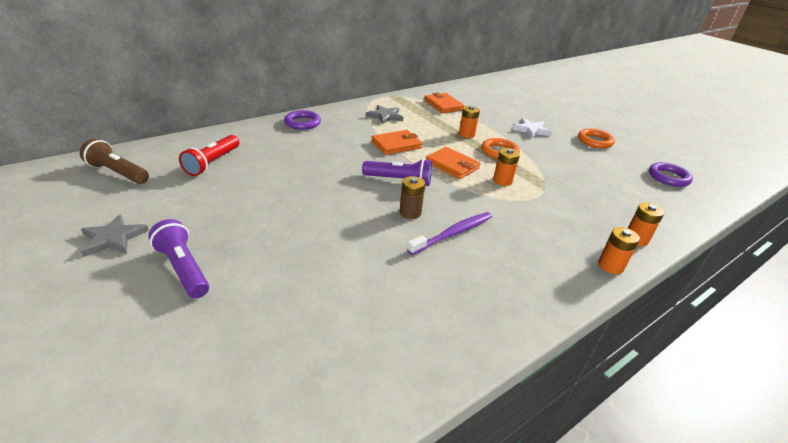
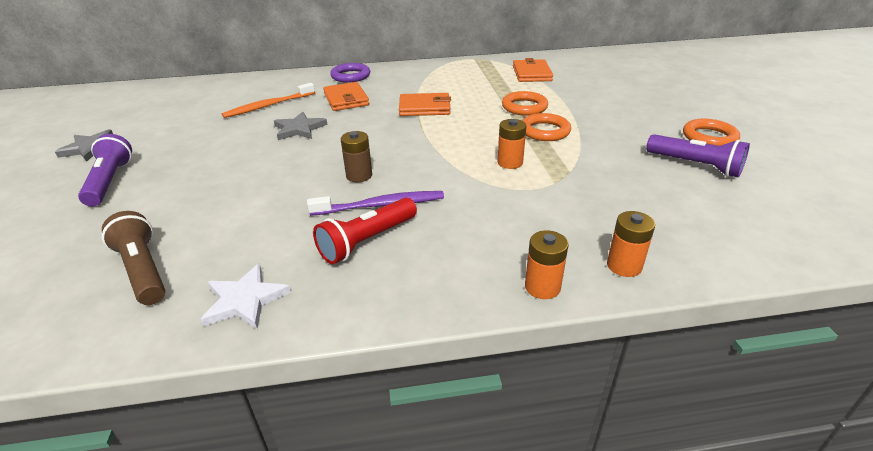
camera: 30 degrees right, 0 degrees up
brown flashlight [80,139,149,184] -> brown flashlight moved to [102,211,165,305]
red flashlight [179,135,239,176] -> red flashlight moved to [313,197,417,264]
purple flashlight [362,159,432,186] -> purple flashlight moved to [646,134,750,178]
grey star [366,105,403,125] -> grey star moved to [274,112,328,140]
orange wallet [426,147,481,179] -> orange wallet moved to [323,82,369,111]
orange battery [459,106,480,138] -> orange ring [502,91,548,116]
white star [512,118,552,139] -> white star moved to [200,263,291,329]
purple ring [649,162,693,187] -> none
none -> orange toothbrush [222,83,315,118]

